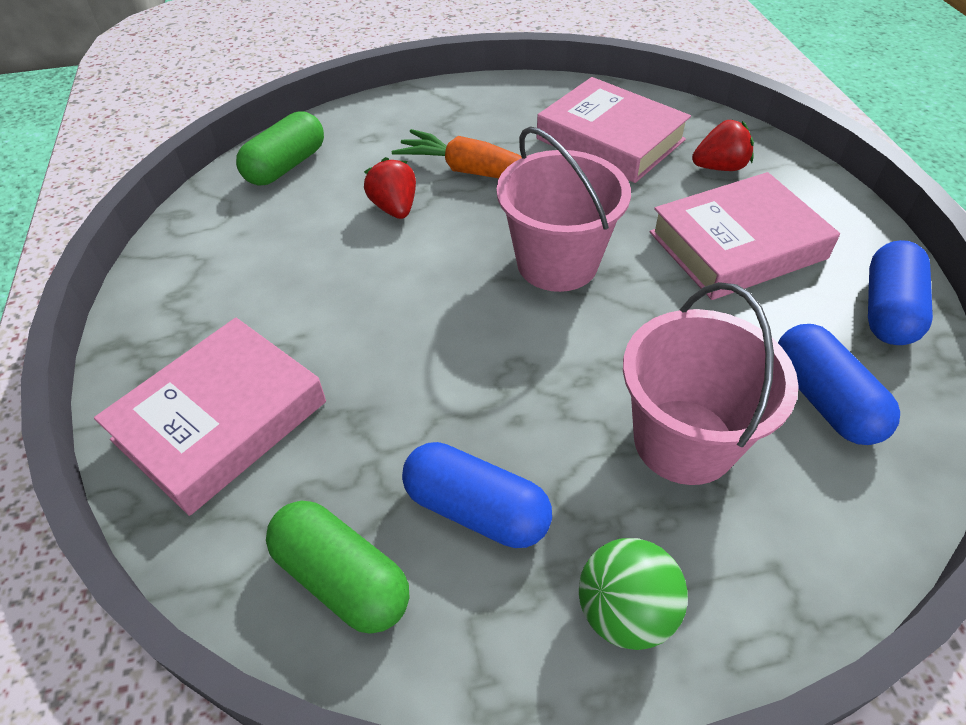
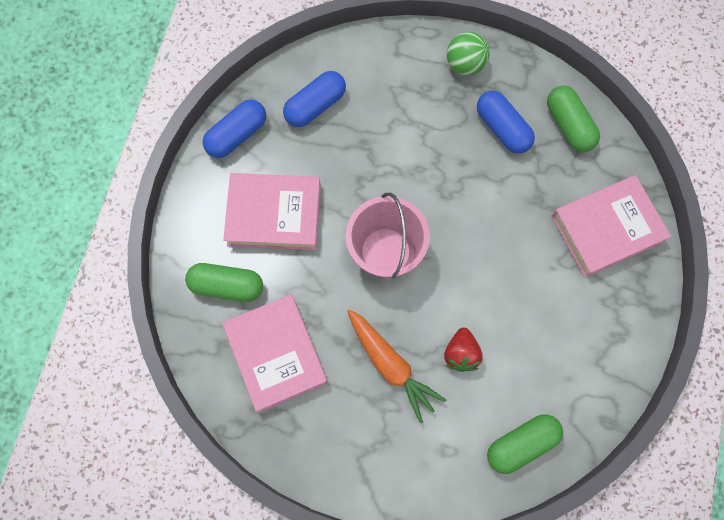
camera: 155 degrees left, 25 degrees up
pink bucket [623,282,799,485] -> none
red strawberry [692,120,754,171] -> green capsule [185,263,263,302]
blue capsule [778,324,900,445] -> blue capsule turned 45 degrees clockwise [283,71,346,127]

